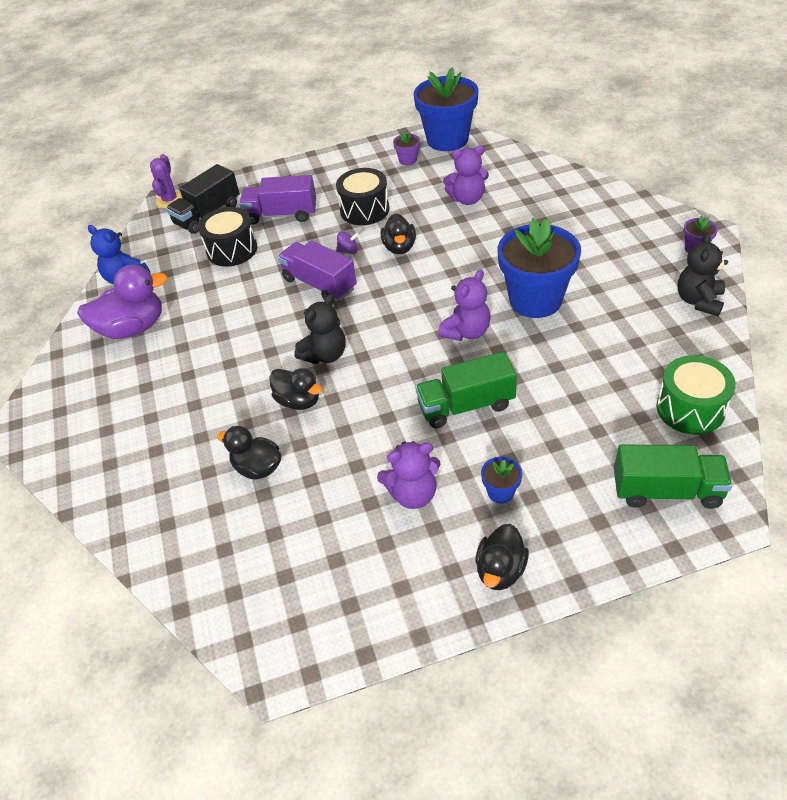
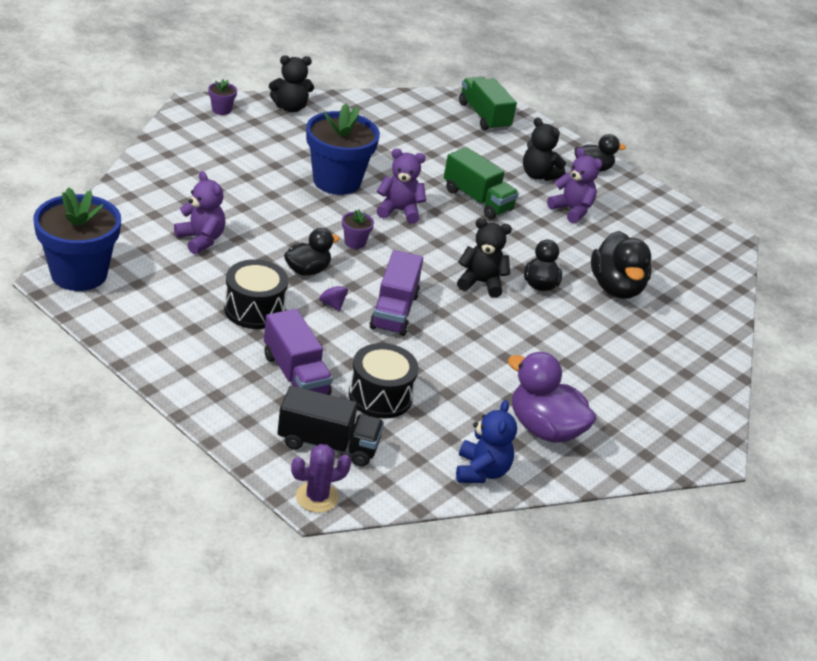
camera: 130 degrees left, 10 degrees down
black duck [217,426,281,480] -> black duck [591,231,652,299], size x1.57
purple flower pot [393,131,420,166] -> purple flower pot moved to [342,209,374,249]
blue flower pot [481,457,522,504] -> black teddy bear [523,117,566,181]
green drum [656,355,736,435] -> none

